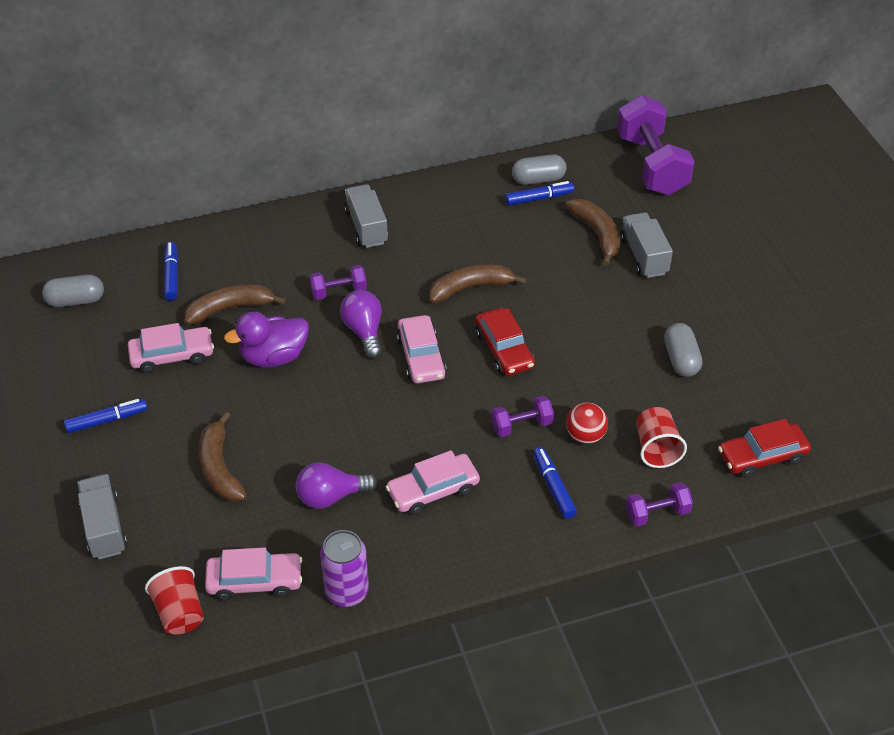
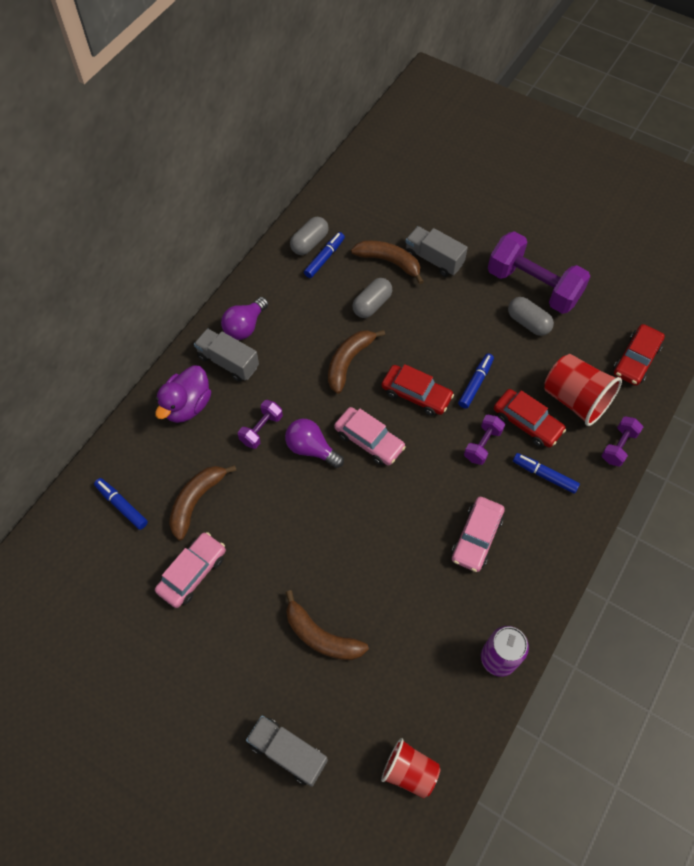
camera: 40 degrees left, 15 degrees up
grey capsule [42,275,104,307] -> grey capsule moved to [352,278,392,318]
blue marker [64,399,147,433] -> blue marker moved to [458,353,494,409]
pink car [205,547,302,601] -> none
purple duck [224,312,309,367] -> purple duck moved to [155,365,211,423]
purple light bulb [296,462,377,509] -> purple light bulb moved to [221,297,268,340]
red ball [566,403,608,444] -> red car [494,389,566,448]
purple dumbbell [617,95,694,195] -> purple dumbbell moved to [488,231,590,314]
red cup [636,407,687,468] -> red cup [544,354,622,426], size x1.52

